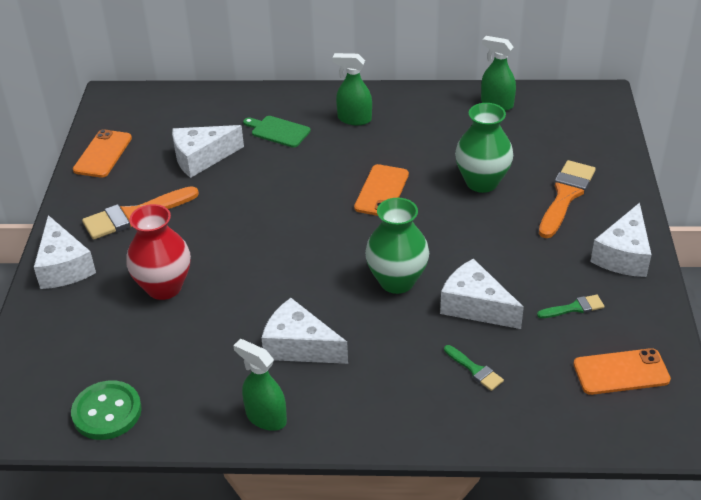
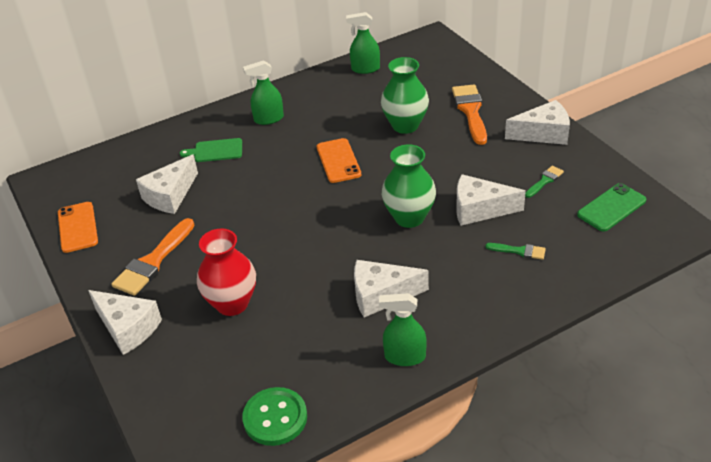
camera: 30 degrees left, 0 degrees up
orange phone [573,348,671,395] -> green phone [577,183,647,232]
white cheese [590,203,652,277] -> white cheese turned 90 degrees counterclockwise [505,100,570,145]

